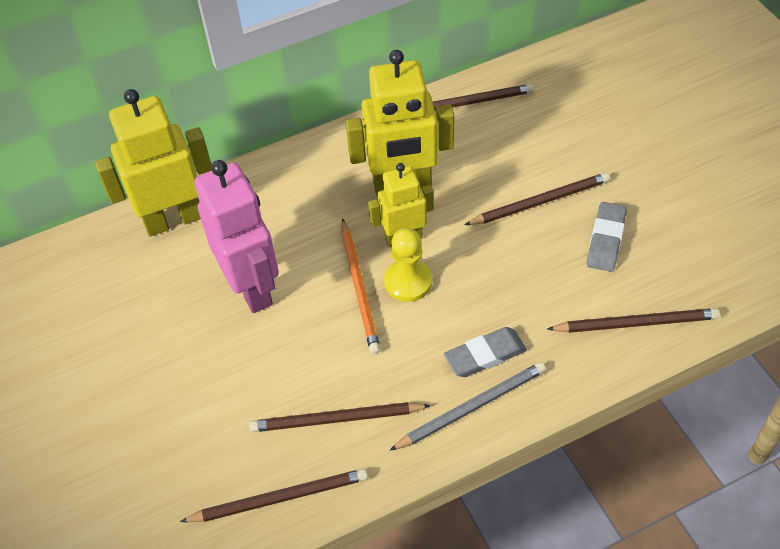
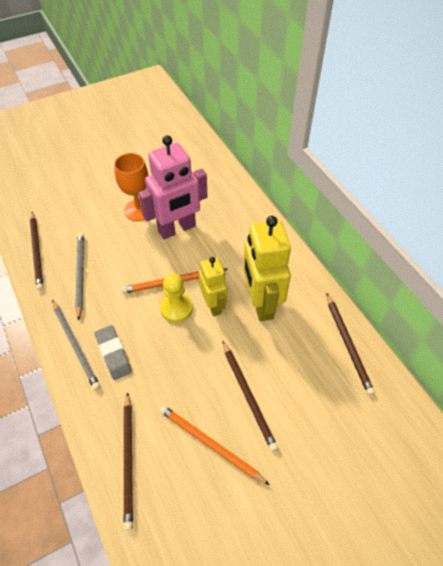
camera: 85 degrees right, 0 degrees up
yellow robot [95,89,212,236] -> none
brown pencil [249,402,431,432] -> grey pencil [75,233,84,321]
grey eraser [587,202,627,272] -> orange pencil [159,405,270,485]
none -> orange goblet [114,153,148,221]

